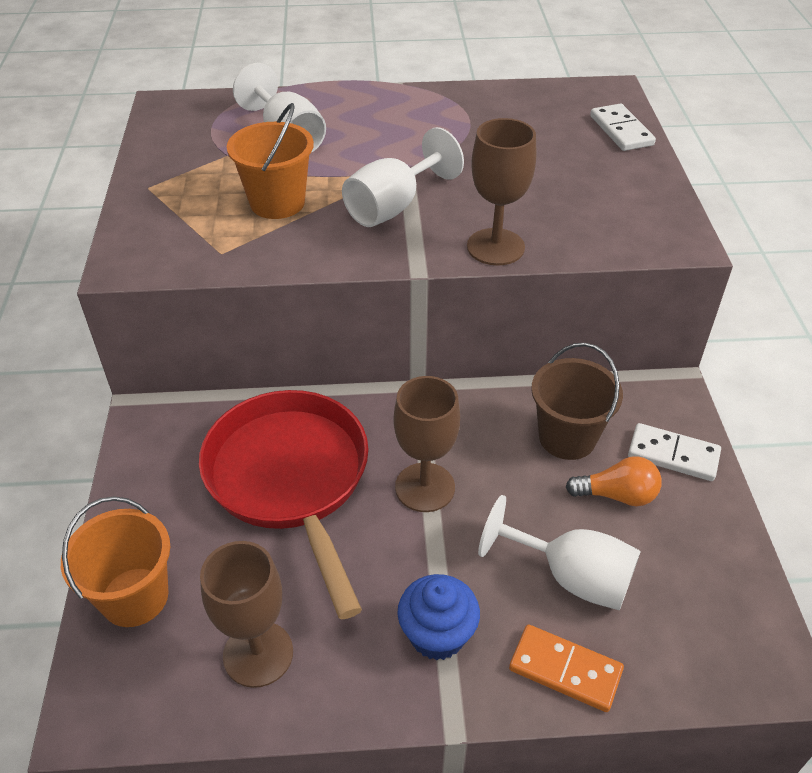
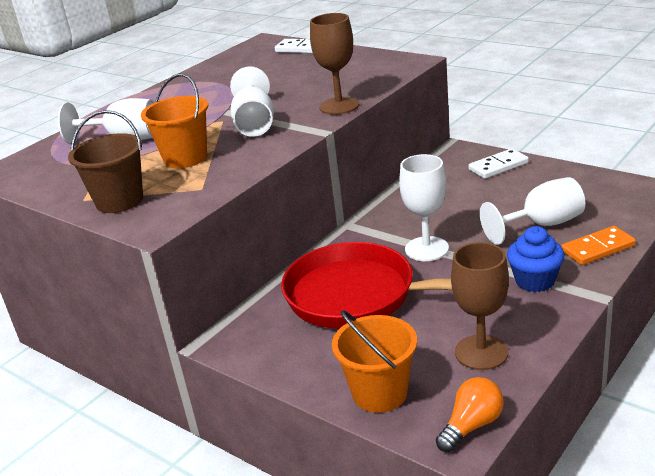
camera: 45 degrees left, 15 degrees down
brown goblet [393,376,460,512] -> white goblet [399,154,449,261]
brown bucket [531,343,623,460] -> brown bucket moved to [68,110,143,213]
orange light bulb [566,456,662,506] -> orange light bulb moved to [436,377,504,452]

